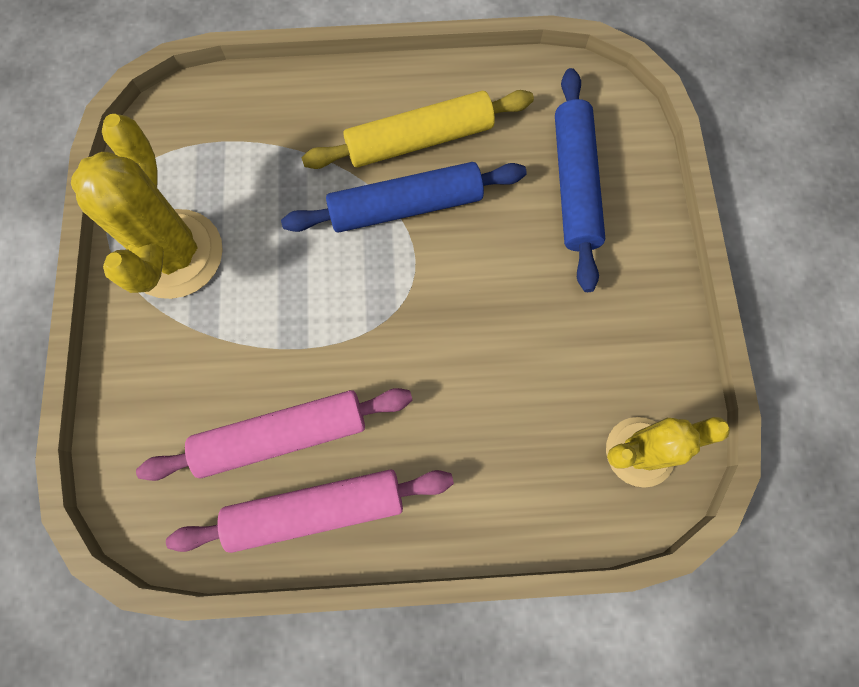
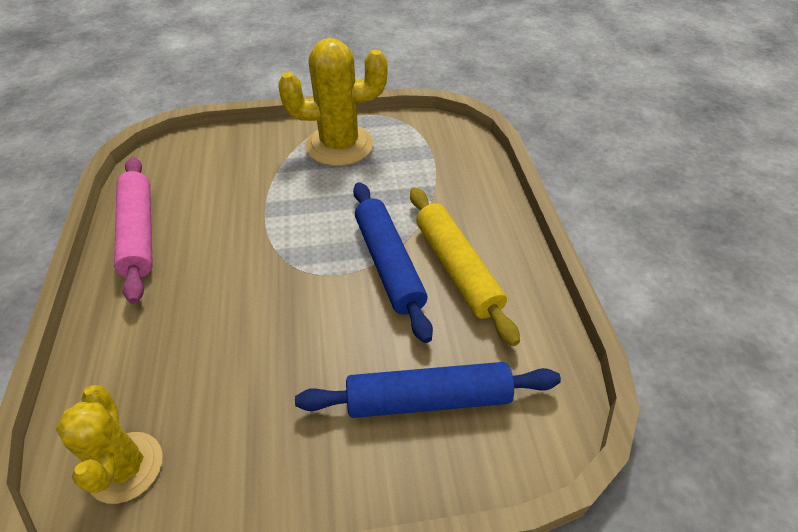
camera: 85 degrees right, 25 degrees down
pink rolling pin [136,388,412,481] -> none

